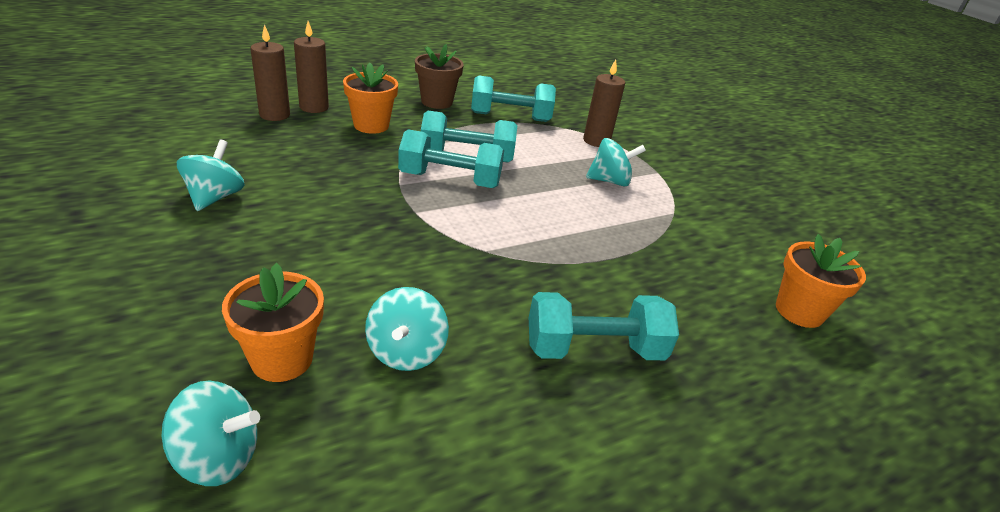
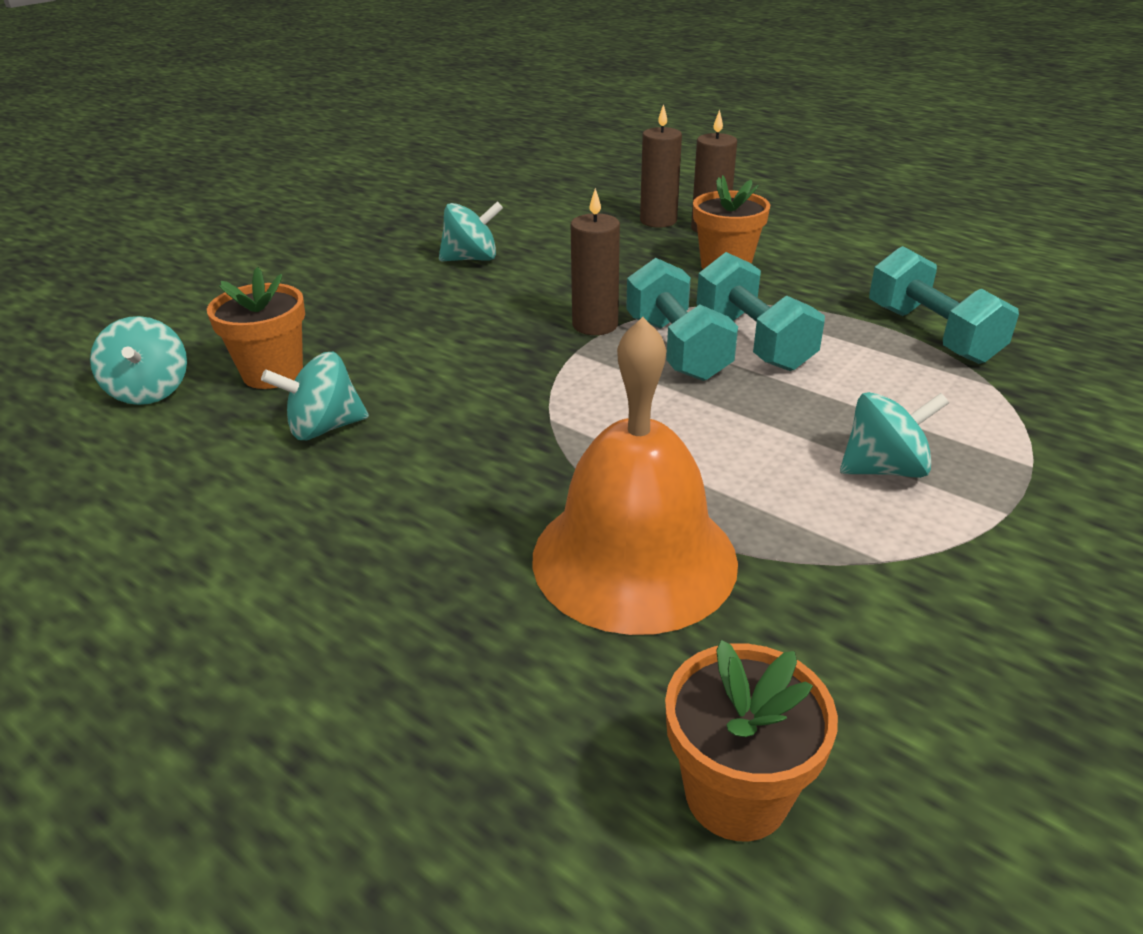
camera: 70 degrees right, 0 degrees up
brown flower pot [415,44,464,109] -> none
turquoise dumbbell [529,292,679,360] -> none
brown candle [583,60,625,147] -> brown candle moved to [571,188,620,335]
turquoise spinning top [586,138,646,186] -> turquoise spinning top turned 75 degrees counterclockwise [840,392,949,478]
none -> orange bell [532,317,738,635]

